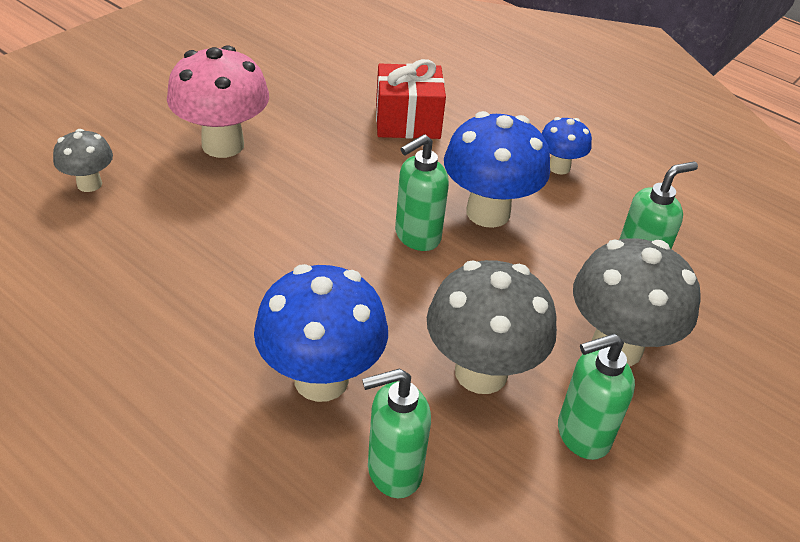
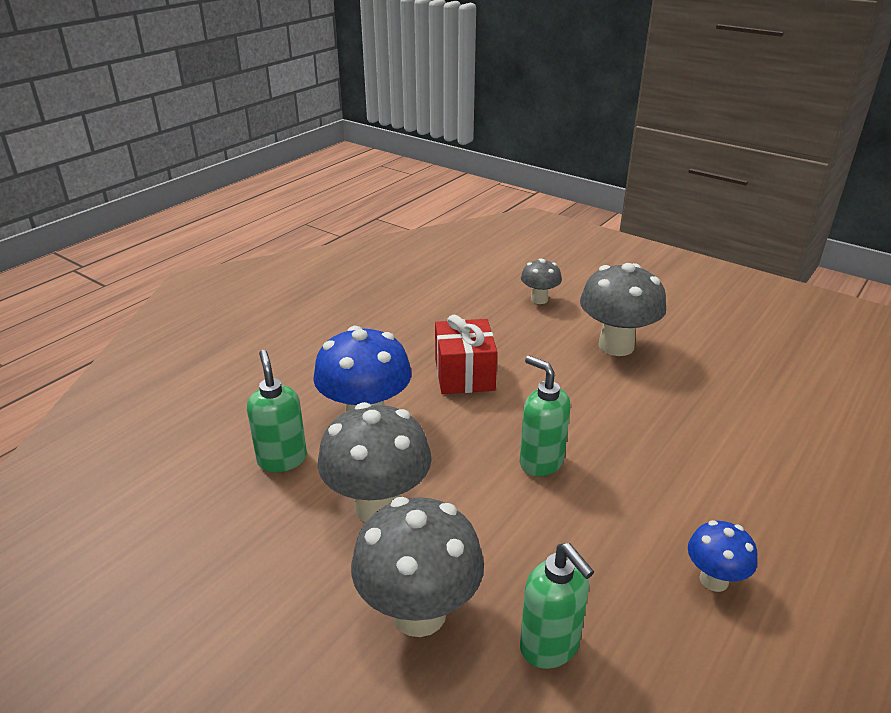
camera: 90 degrees right, 10 degrees down
pink mushroom [167,45,269,158] -> grey mushroom [580,263,666,356]
red gift [376,59,446,139] -> red gift moved to [435,315,497,394]
blue mushroom [444,111,550,228] -> none
green soap dispenser [558,333,635,460] -> none

